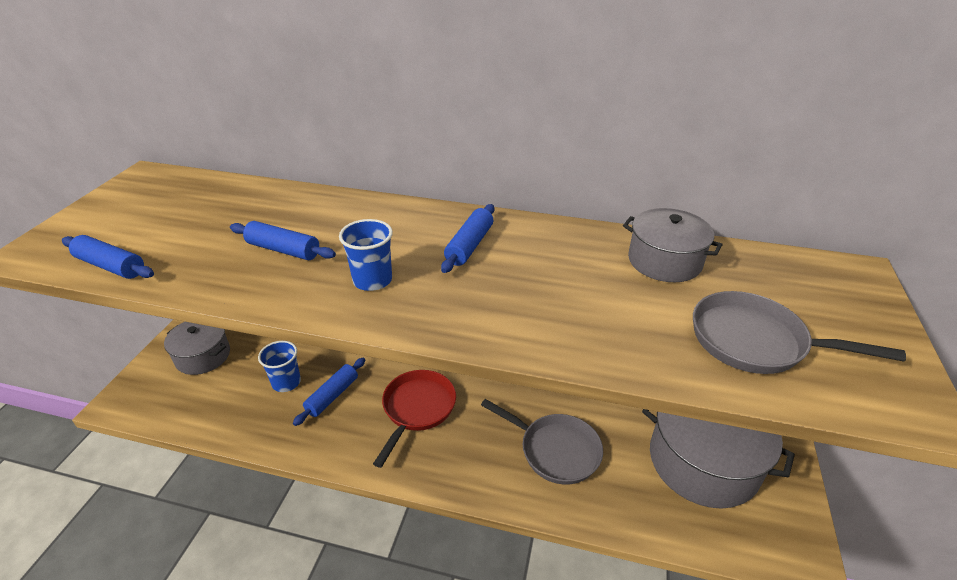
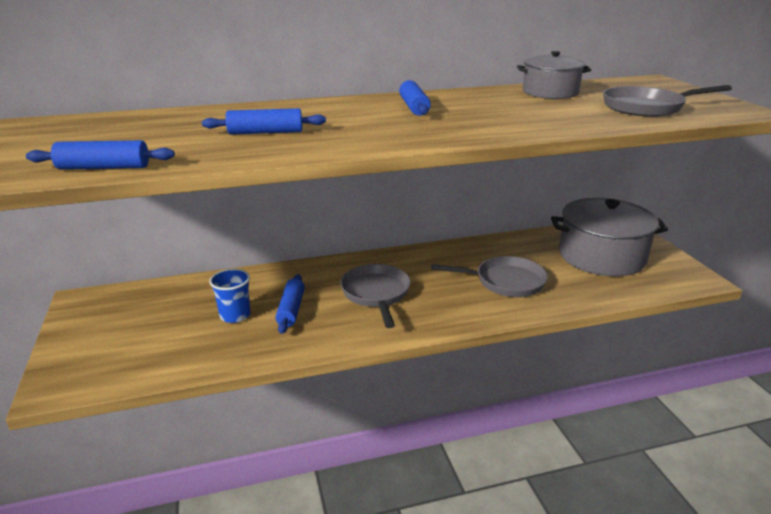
camera: 30 degrees left, 10 degrees down
grey pot [164,322,230,375] -> none
blue cup [339,219,393,291] -> none
red pan [373,370,456,468] -> grey pan [340,264,411,328]

